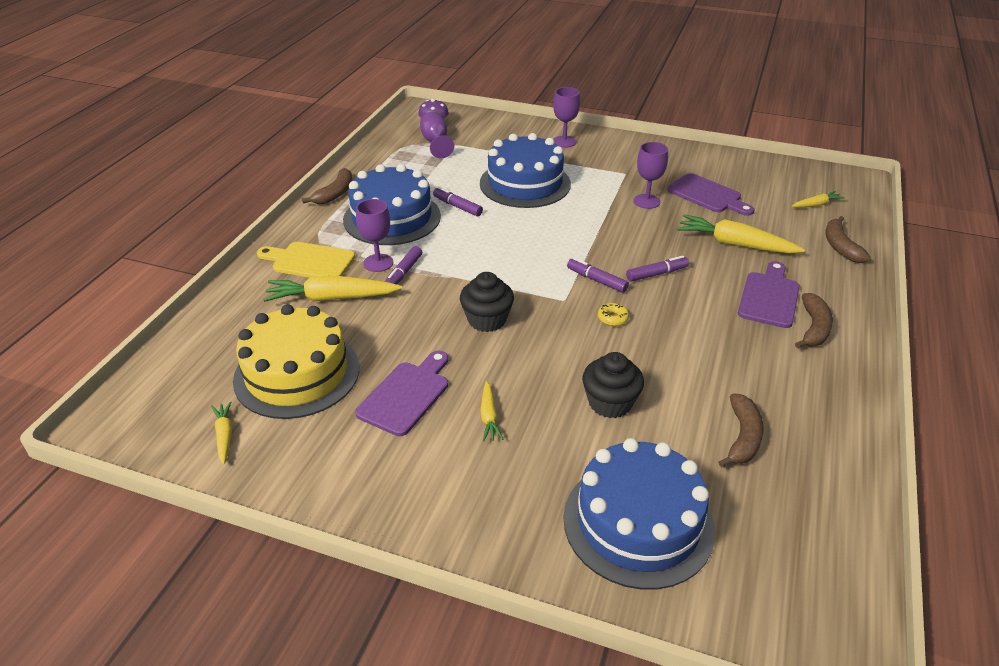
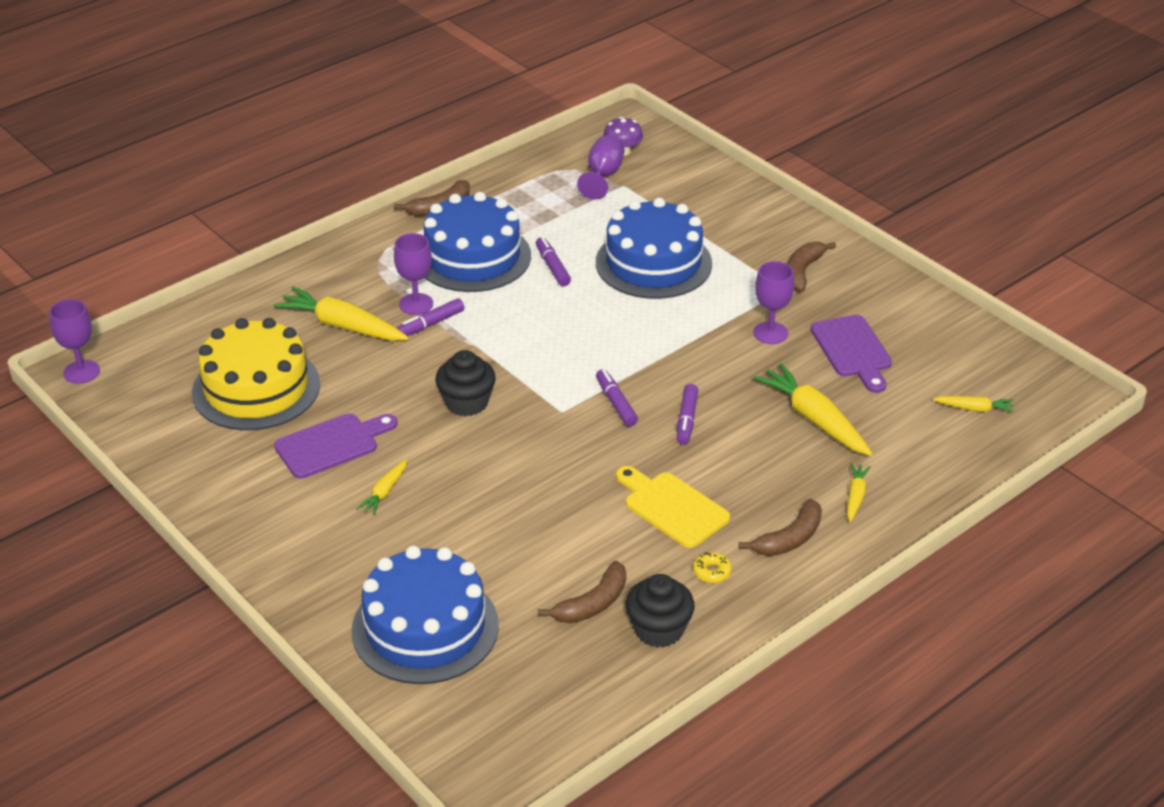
camera: 30 degrees right, 0 degrees up
yellow carrot [211,401,232,465] -> yellow carrot moved to [847,463,871,522]
yellow cutting board [257,242,355,278] -> yellow cutting board moved to [616,466,730,548]
purple goblet [553,87,580,148] -> purple goblet moved to [49,299,100,384]
black cupcake [582,352,644,418] -> black cupcake moved to [626,574,695,648]
yellow donut [598,303,629,326] -> yellow donut moved to [693,552,732,583]
purple marker [626,256,689,282] -> purple marker turned 90 degrees clockwise [677,384,698,445]
purple cutting board [738,261,800,328] -> none
brown banana [825,216,871,263] -> brown banana moved to [787,242,836,292]

